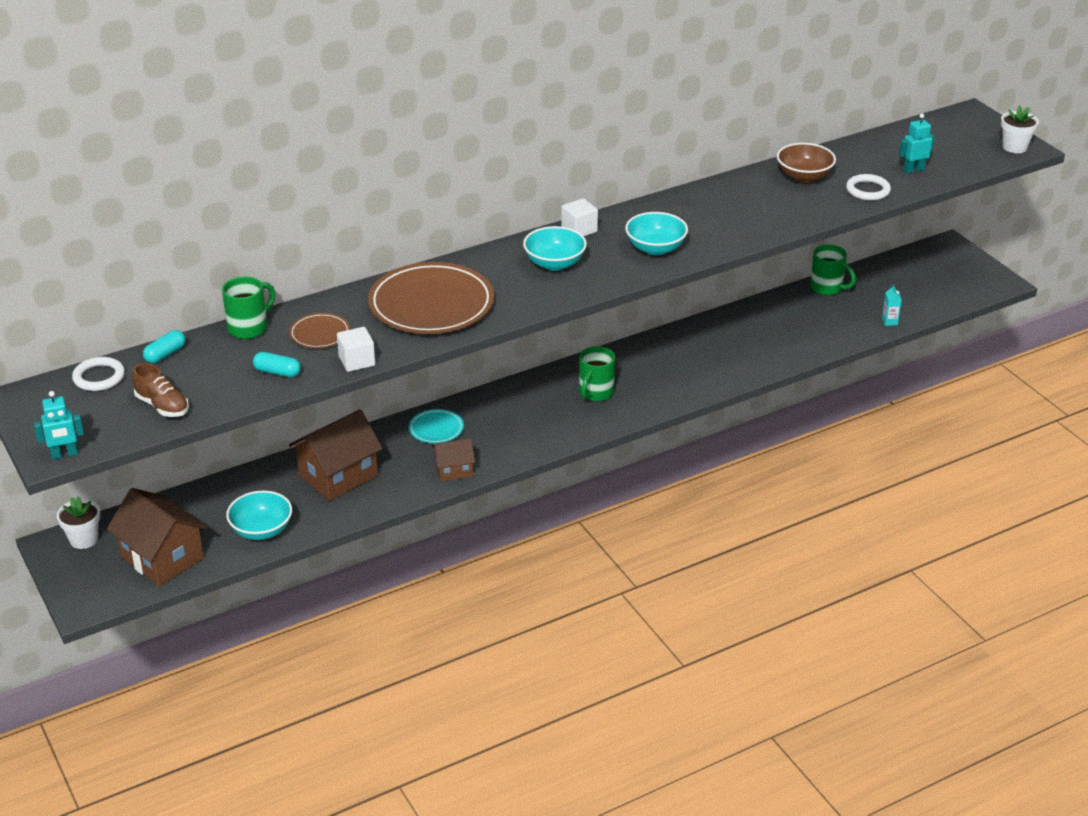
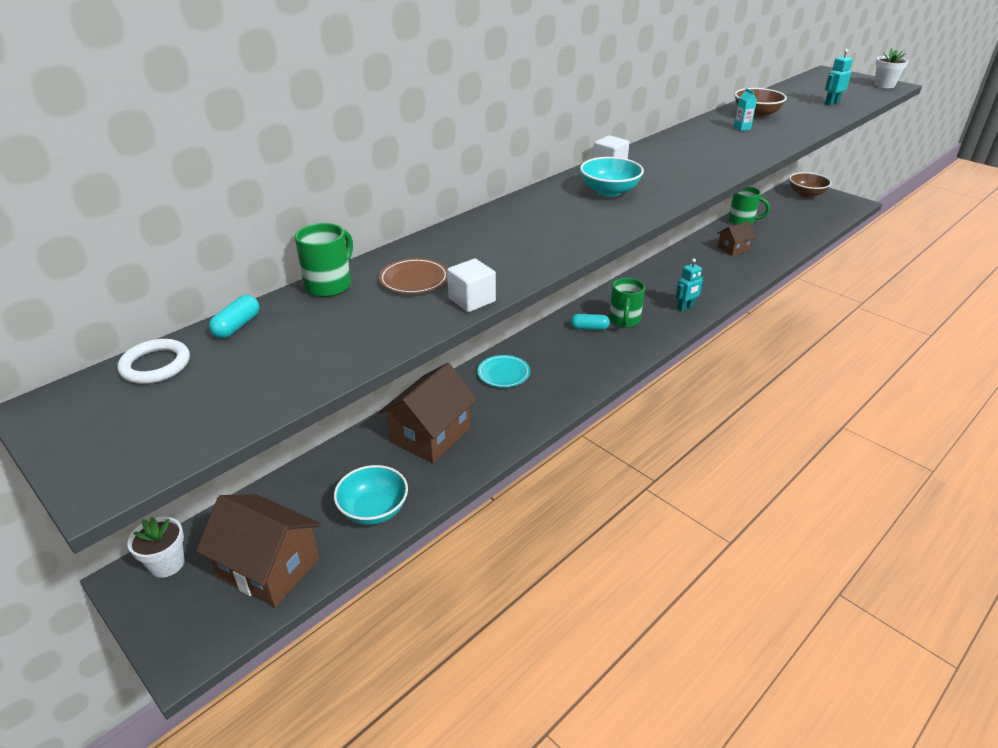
camera: 15 degrees left, 0 degrees up
turquoise robot [34,391,84,460] -> turquoise robot moved to [676,258,704,312]
brown shoe [132,363,189,417] -> none
turquoise capsule [253,352,301,377] -> turquoise capsule moved to [570,314,610,330]
brown plate [368,262,494,334] -> none
brown house [432,438,475,482] -> brown house moved to [717,221,756,256]
turquoise bowl [625,212,688,255] -> none
white ring [846,174,891,200] -> none
turquoise carton [882,285,902,326] -> turquoise carton moved to [734,88,757,131]
none -> brown bowl [789,172,832,198]

